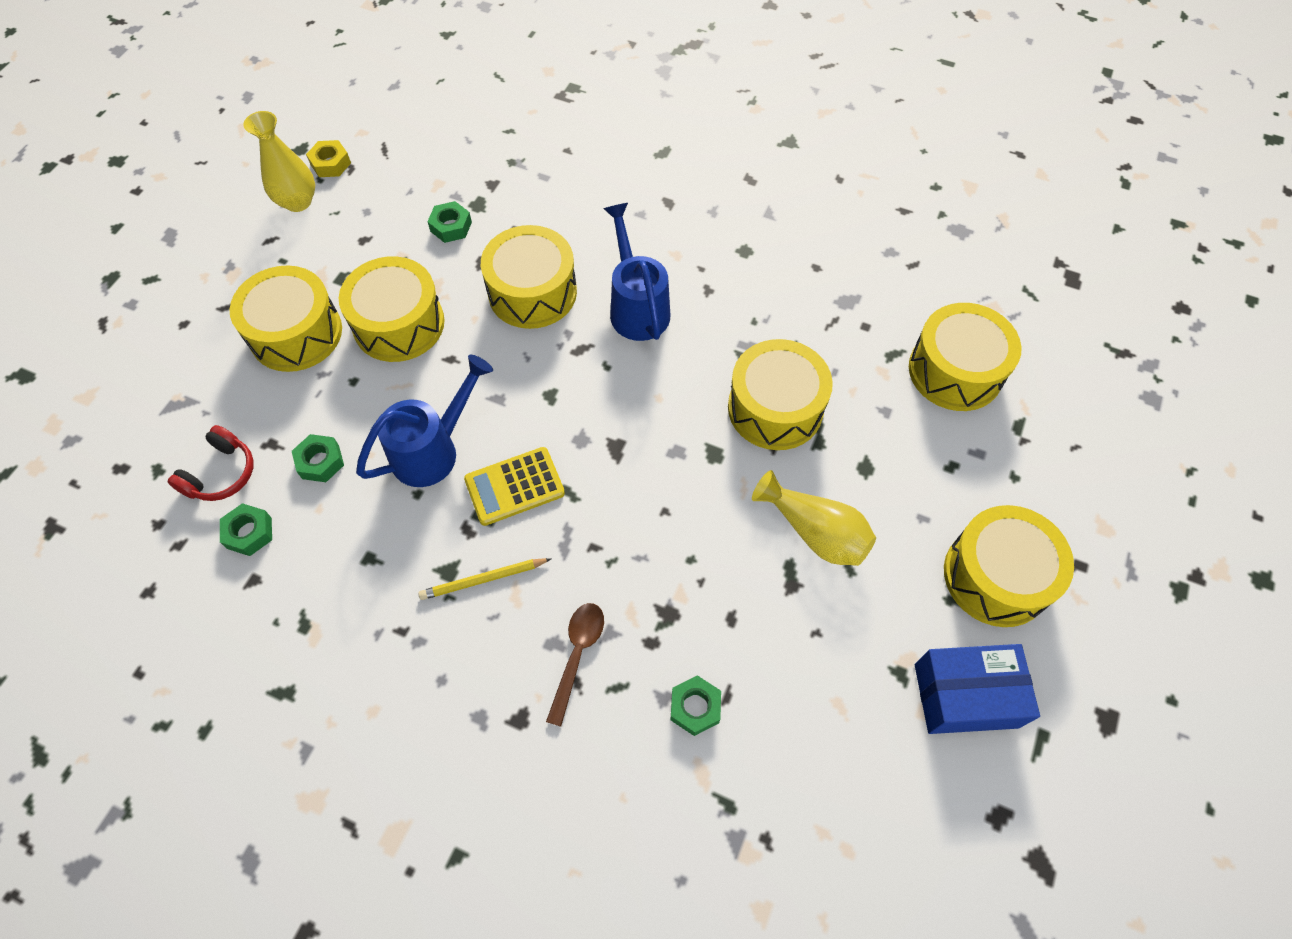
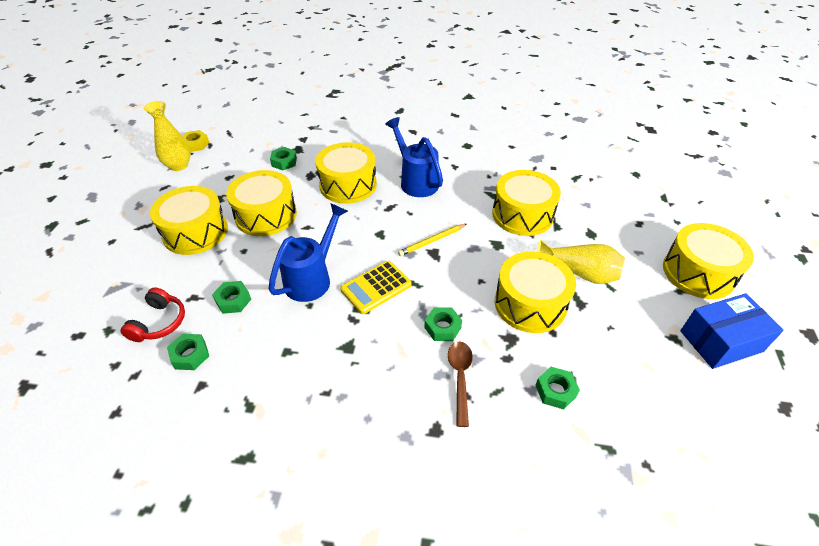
camera: 15 degrees left, 15 degrees down
yellow pencil [418,558,551,600] -> yellow pencil moved to [398,224,467,256]
yellow drum [909,303,1021,411] -> yellow drum moved to [495,251,576,333]
none -> green nut [425,307,462,341]

